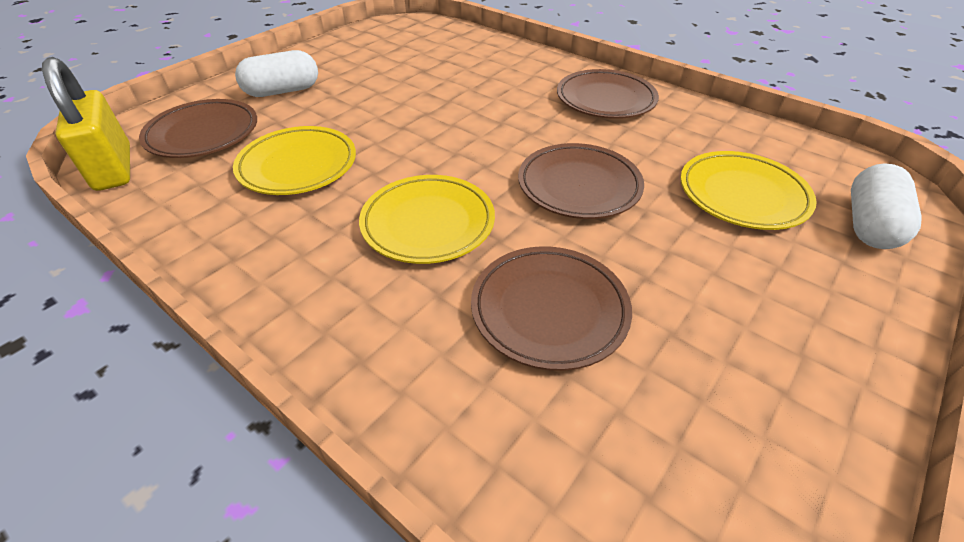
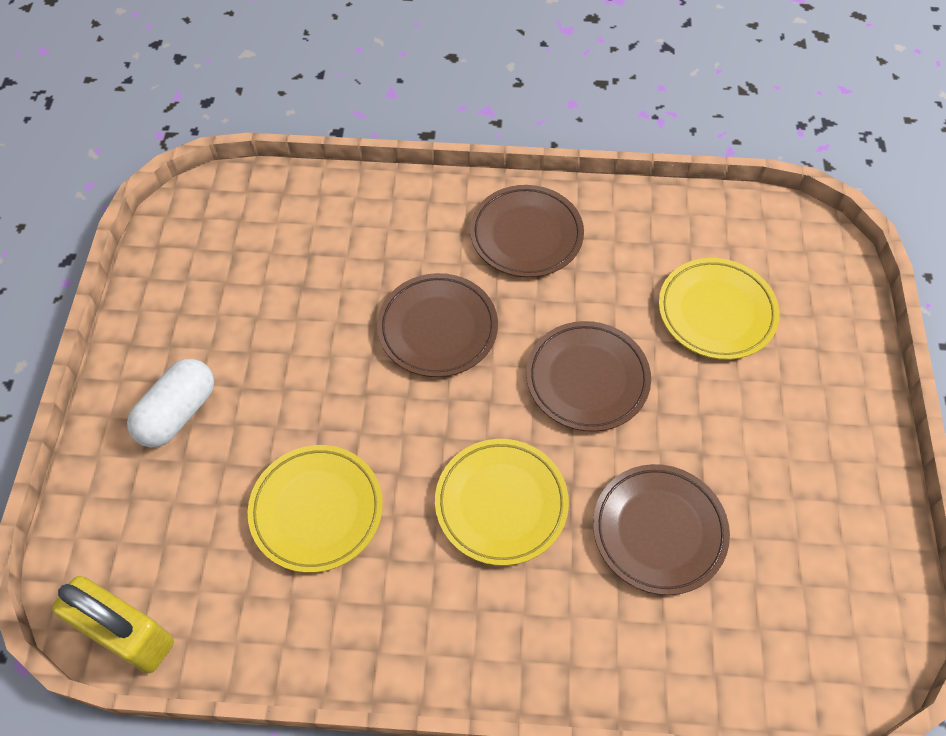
camera: 35 degrees left, 15 degrees up
brown plate [139,99,257,158] -> brown plate moved to [377,273,498,377]
white capsule [851,163,921,249] -> none

